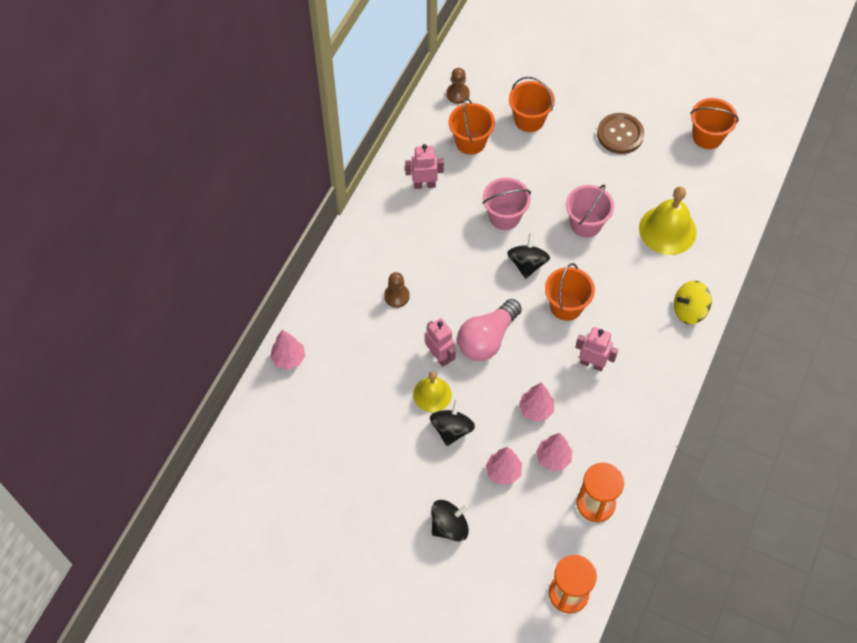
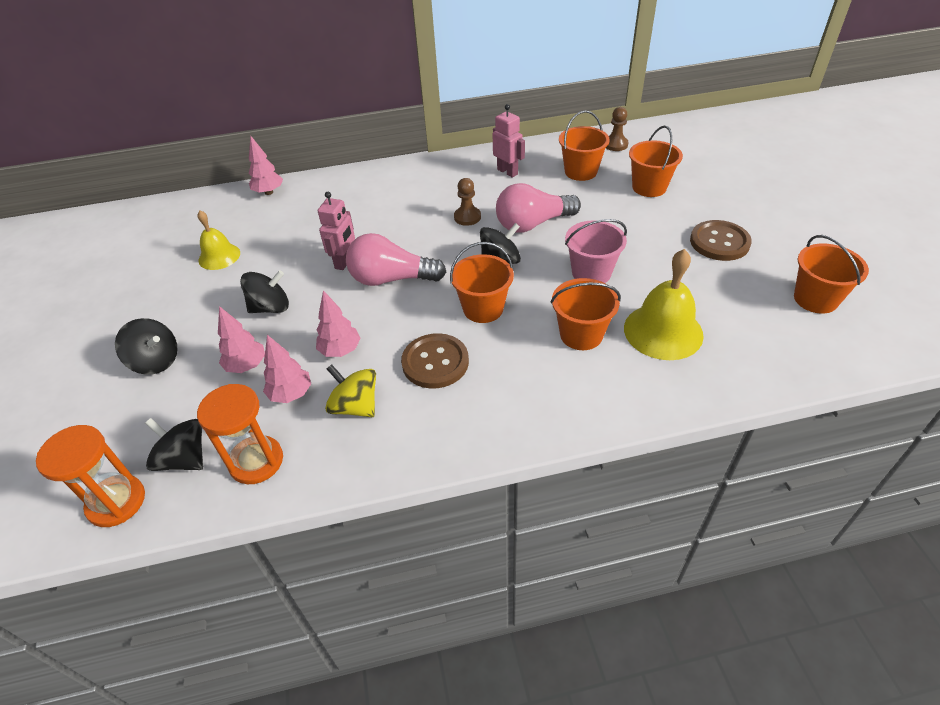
camera: 55 degrees right, 15 degrees down
brown pawn [384,272,410,308] -> brown pawn moved to [454,178,481,226]
yellow bell [413,371,452,412] -> yellow bell moved to [197,211,240,270]
pink bucket [483,178,531,230] -> pink light bulb [496,183,581,233]
pink robot [575,327,618,371] -> brown button [401,333,469,389]
yellow spinning top [674,281,712,324] -> yellow spinning top moved to [325,364,376,417]
none -> black spinning top [145,418,203,471]
none -> orange bucket [551,278,621,350]

